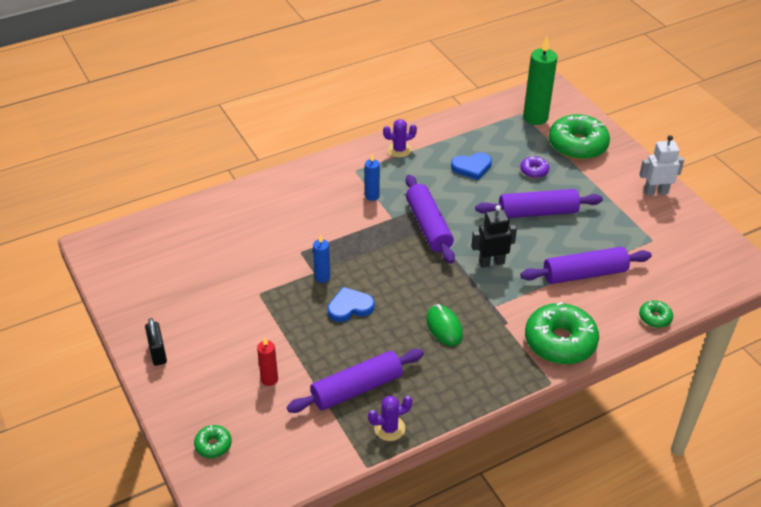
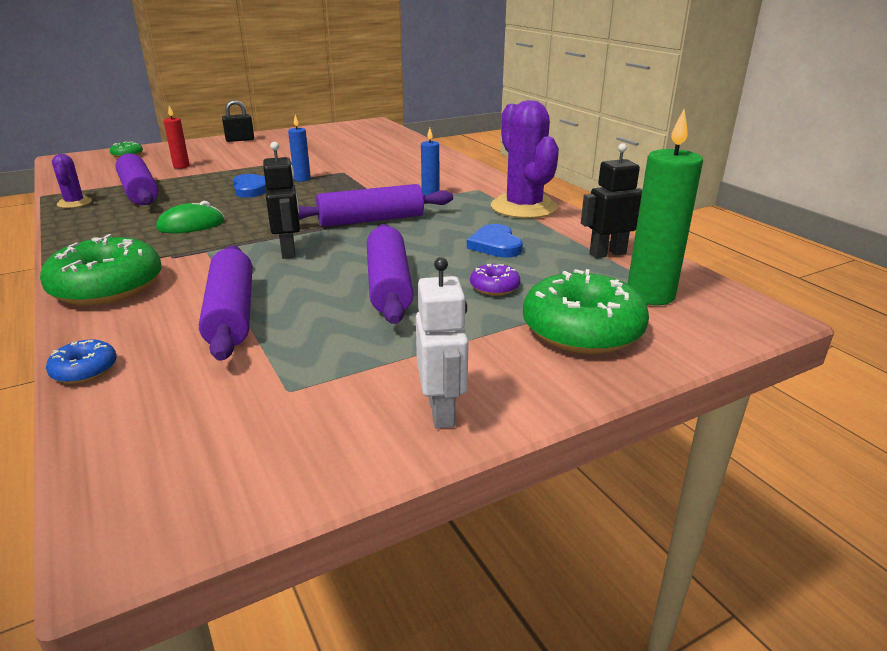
camera: 90 degrees right, 15 degrees down
purple cactus [383,119,417,158] -> purple cactus [491,100,559,219], size x2.06
green donut [639,300,673,328] -> blue donut [46,340,117,384]
none -> black robot [581,143,642,258]

